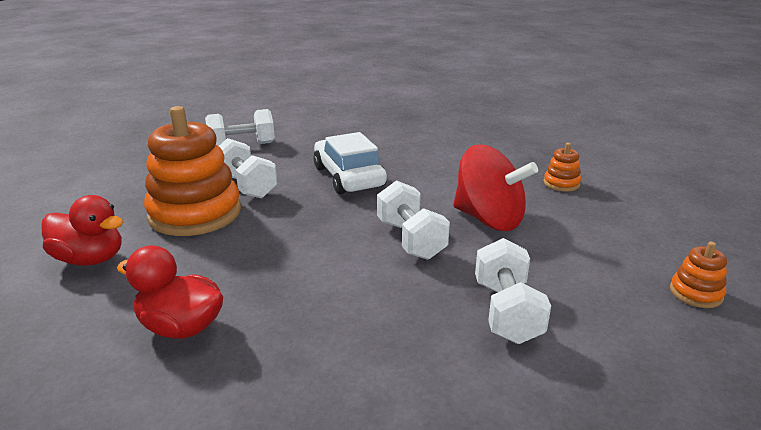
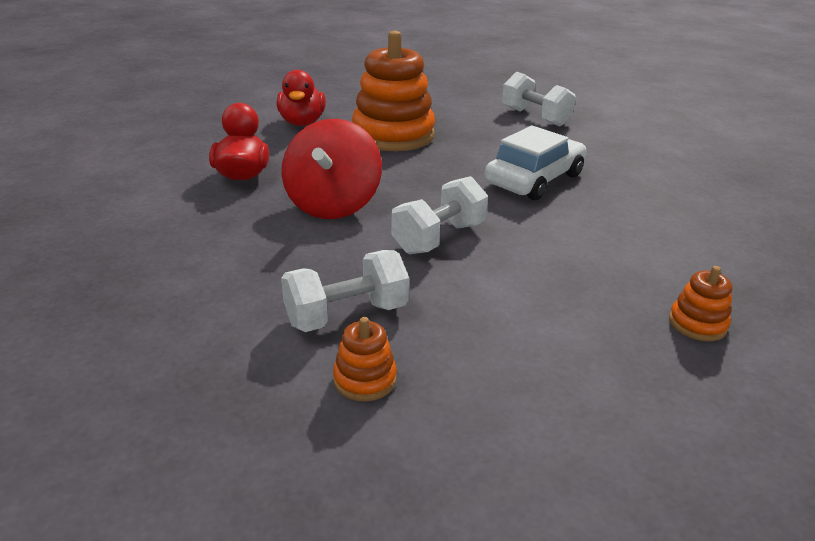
camera: 65 degrees right, 5 degrees up
white dumbbell [219,138,277,199] -> none
red spinning top [453,145,538,231] -> red spinning top moved to [282,119,382,219]
orange stacking toy [670,242,727,308] -> orange stacking toy moved to [333,317,397,401]

